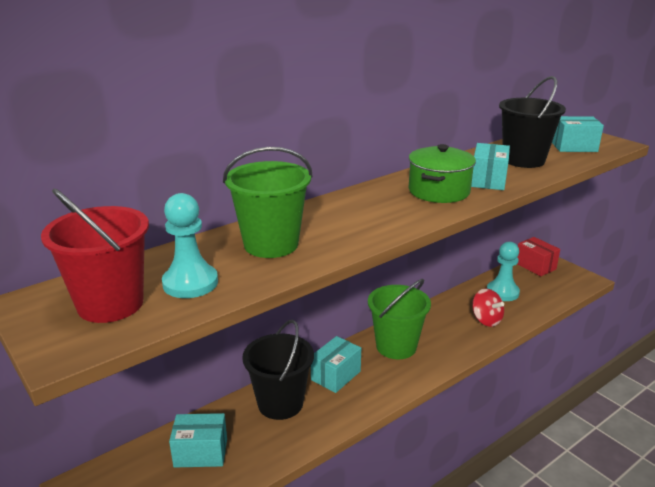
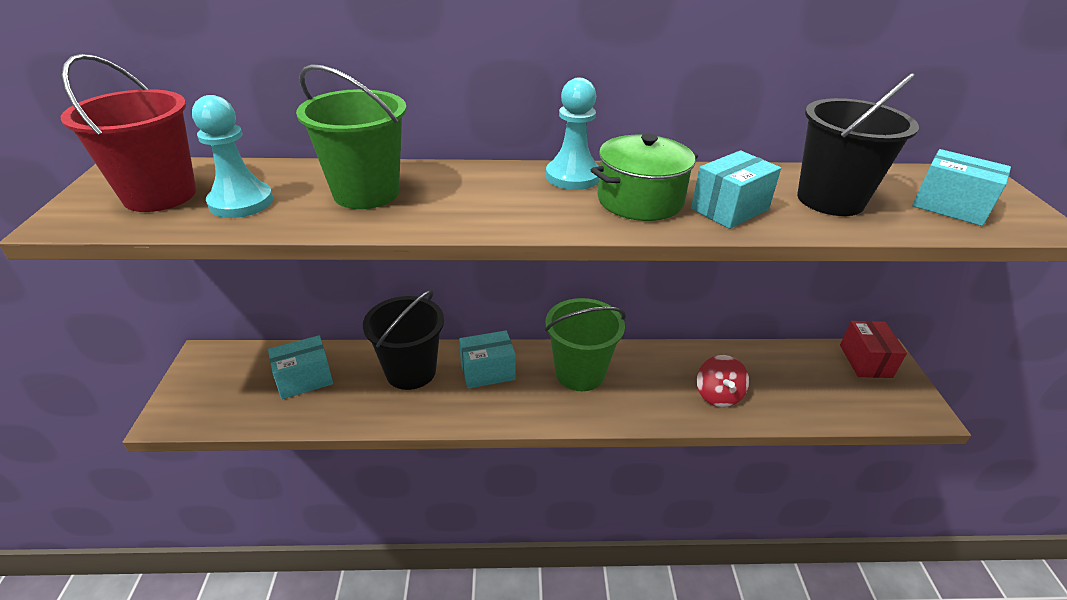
camera: 35 degrees right, 10 degrees up
turquoise box [169,413,227,468] -> turquoise box turned 60 degrees counterclockwise [268,335,333,399]
turquoise pawn [487,242,520,301] -> turquoise pawn moved to [546,78,599,190]

